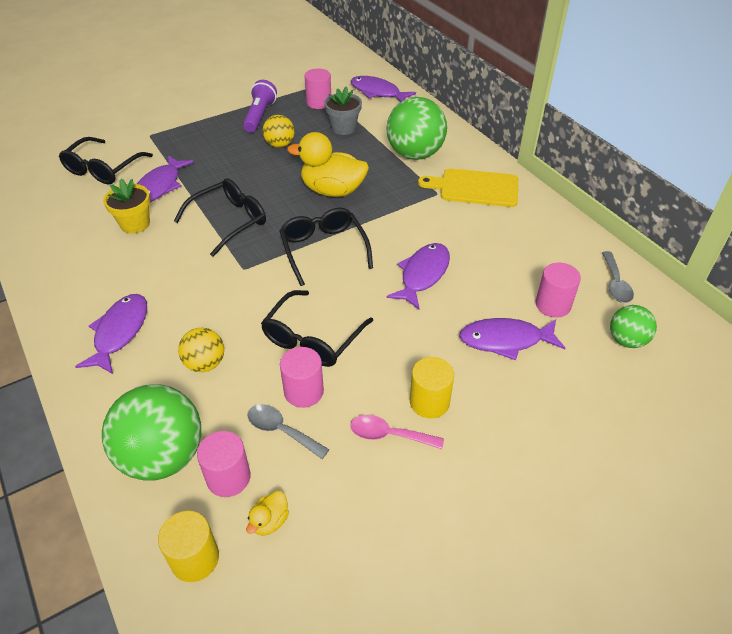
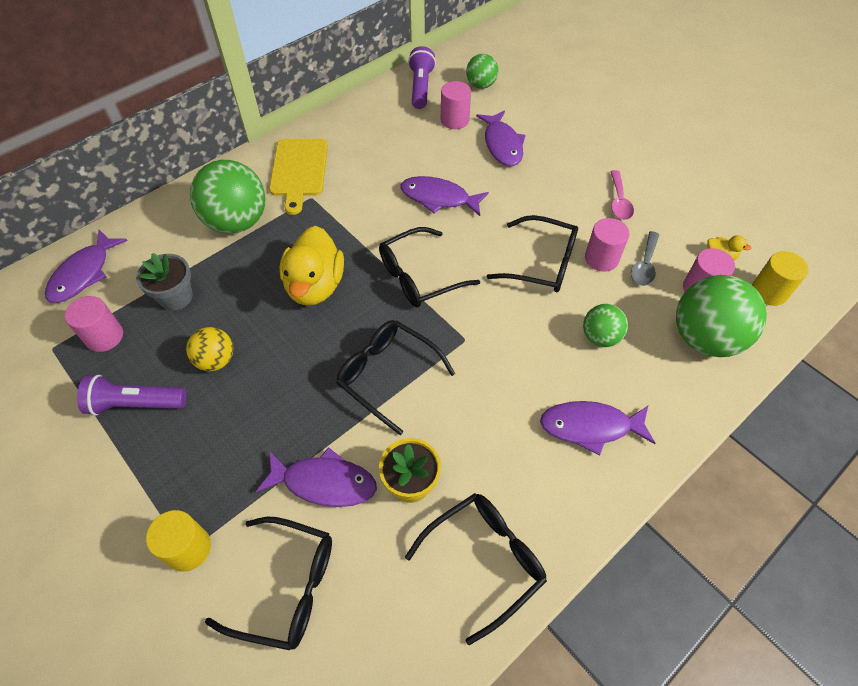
camera: 100 degrees left, 10 degrees up
yellow ball [178,328,224,372] -> green ball [583,304,628,347]
yellow cylinder [410,357,454,418] -> yellow cylinder moved to [146,510,211,572]
grey spoon [602,251,634,303] -> purple flashlight [408,46,436,109]
none -> black glasses [405,493,547,645]

